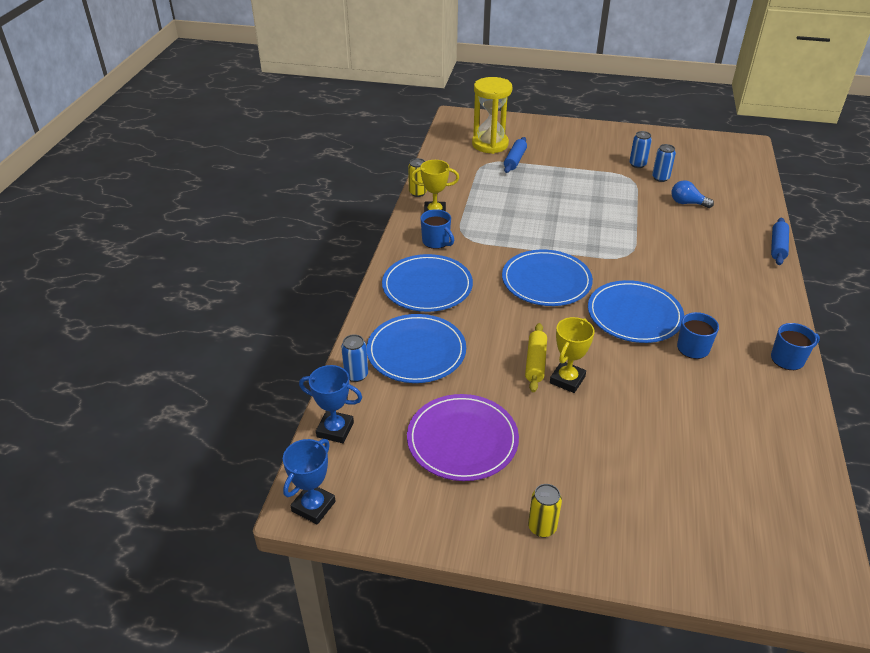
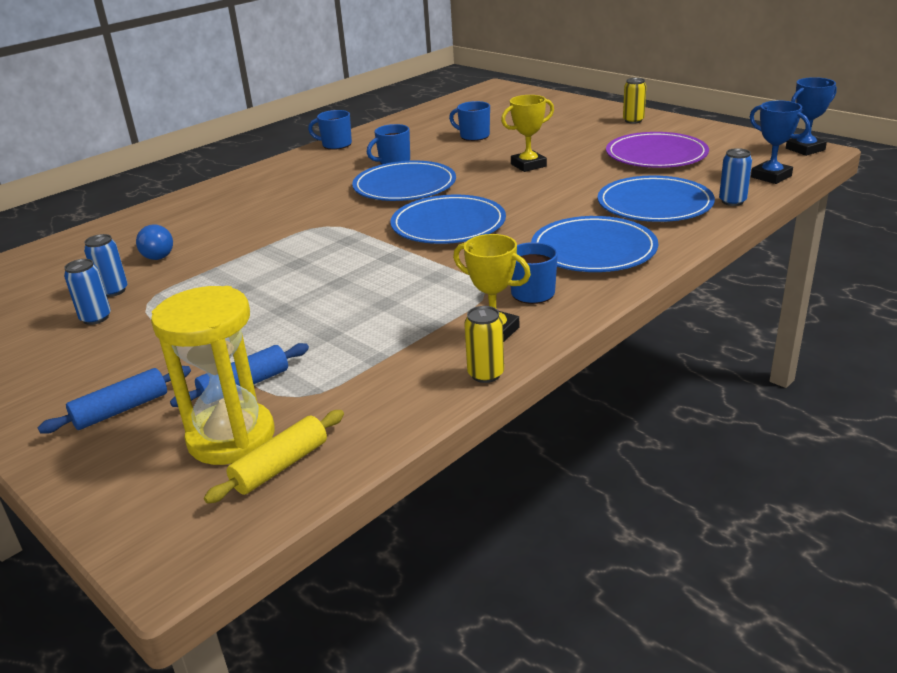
camera: 145 degrees left, 10 degrees down
yellow rolling pin [525,323,547,392] -> yellow rolling pin moved to [204,410,344,504]
blue rolling pin [771,217,789,265] -> blue rolling pin moved to [38,366,191,434]
none -> blue mug [449,101,490,141]

